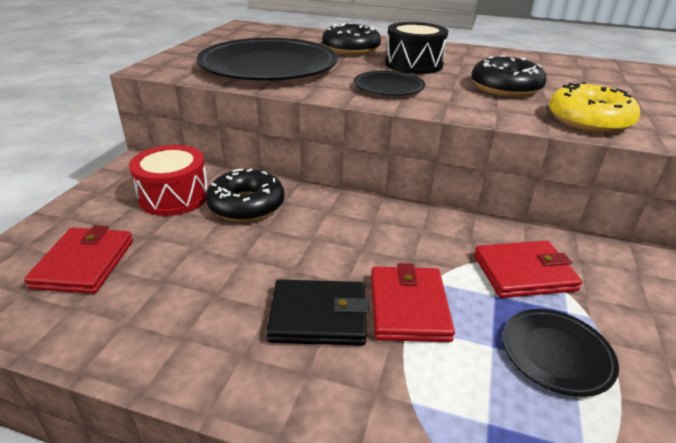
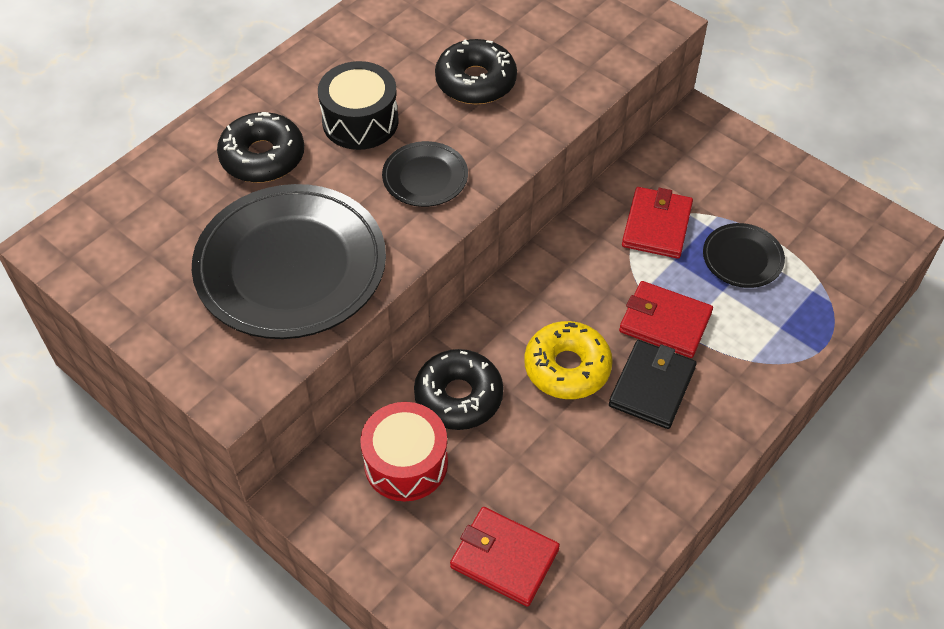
camera: 65 degrees left, 20 degrees up
yellow donut [549,82,640,133] -> yellow donut moved to [524,321,613,399]

